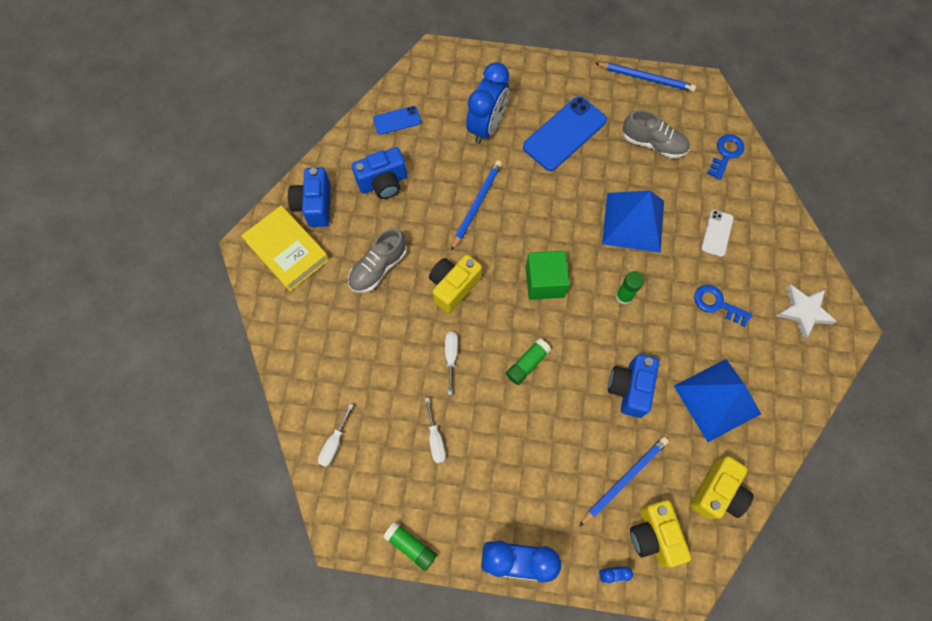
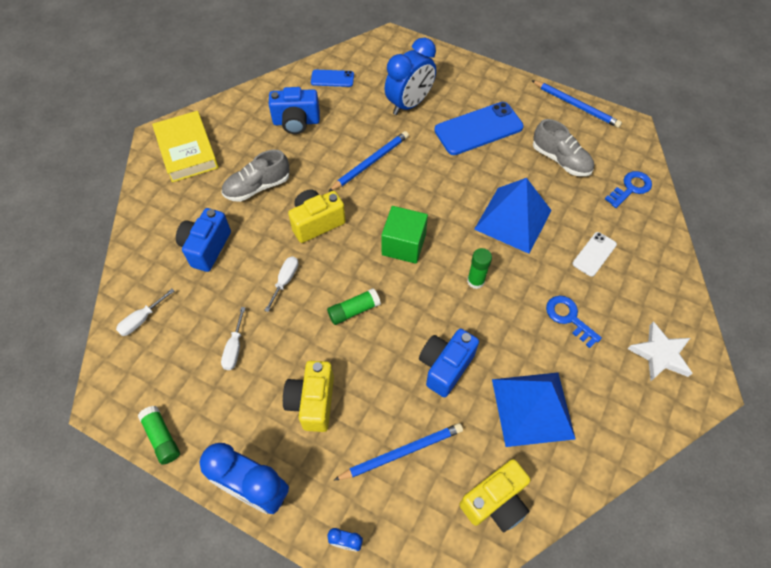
camera: 20 degrees right, 10 degrees down
blue camera [288,168,331,227] -> blue camera moved to [176,208,231,272]
yellow camera [630,500,691,567] -> yellow camera moved to [283,361,334,432]

